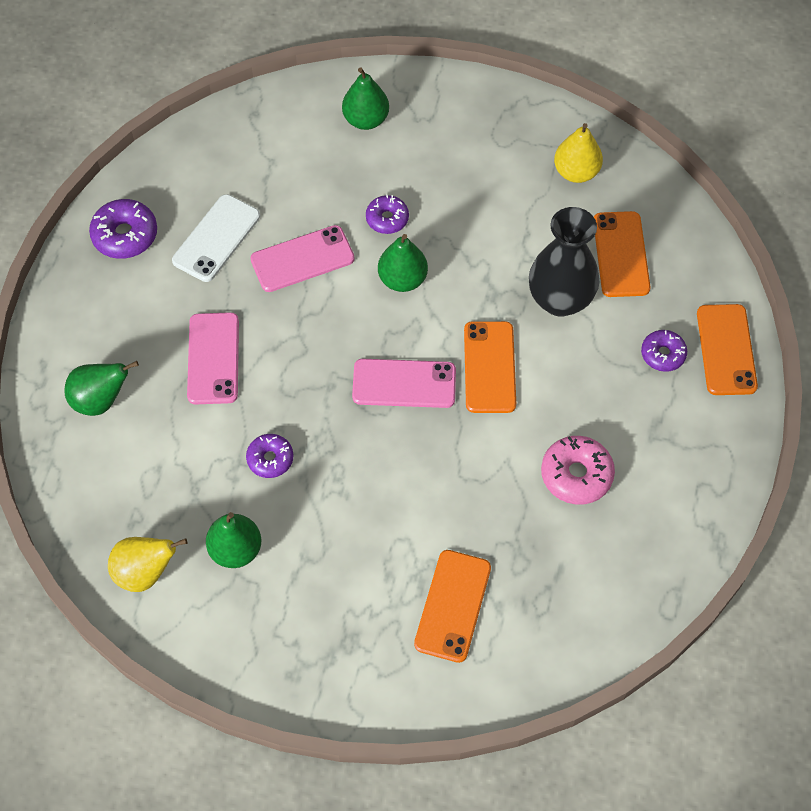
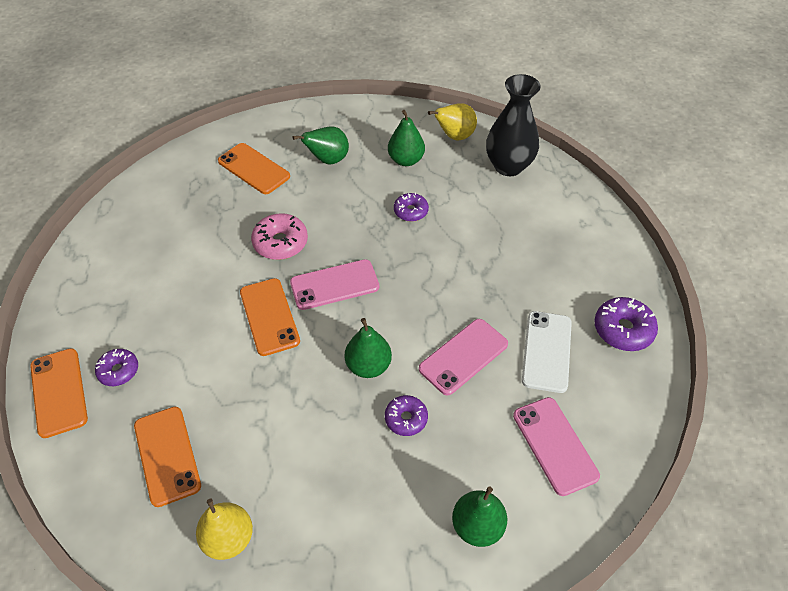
camera: 160 degrees right, 10 degrees down
green pear [65,361,139,416] -> green pear moved to [293,126,349,164]
pink phone [187,312,239,404] -> pink phone moved to [513,397,600,496]
orange phone [414,550,491,663] -> orange phone turned 45 degrees counterclockwise [218,143,290,194]
black vase [529,207,599,317] -> black vase moved to [486,74,541,176]
pink donut [541,436,615,505] -> pink donut moved to [251,213,308,260]

